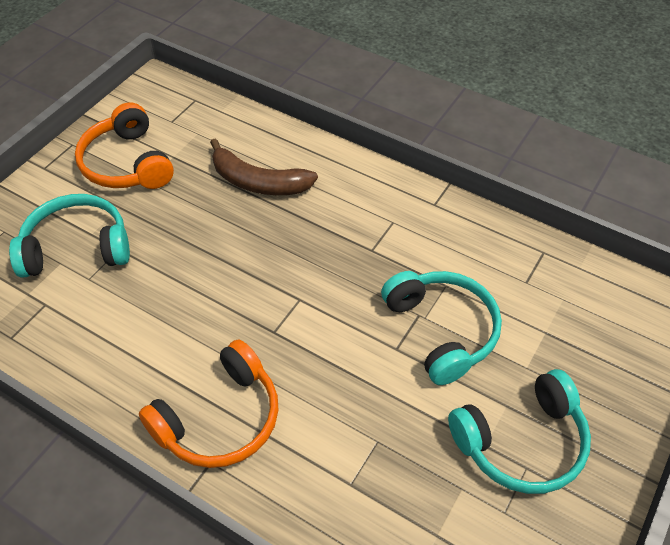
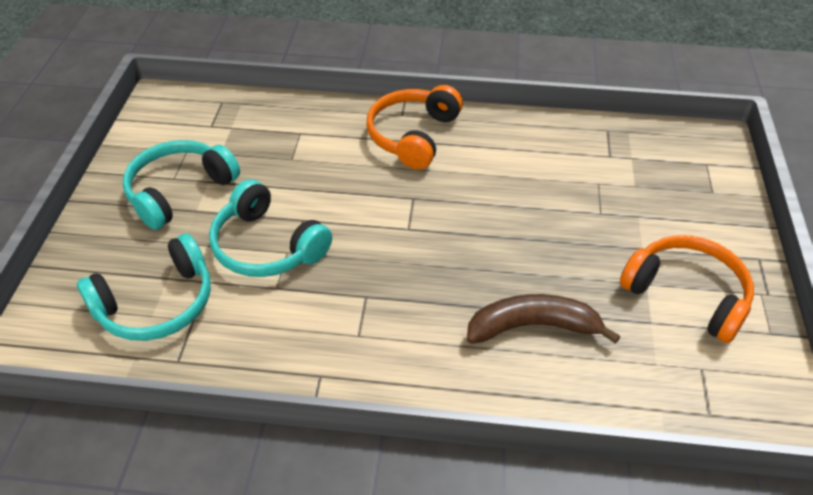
camera: 155 degrees right, 5 degrees down
turquoise headphones [9,194,130,278] -> turquoise headphones moved to [77,233,211,341]

